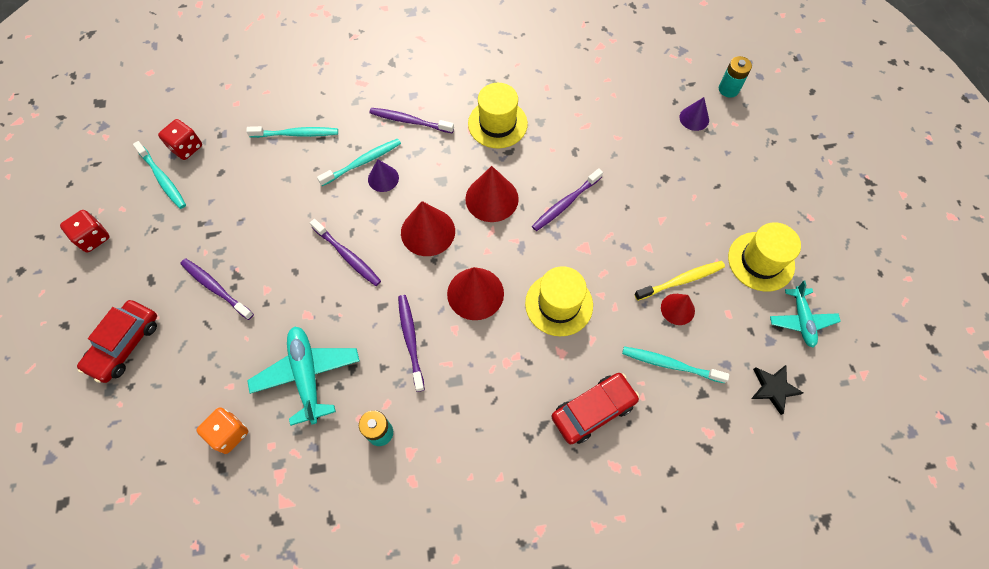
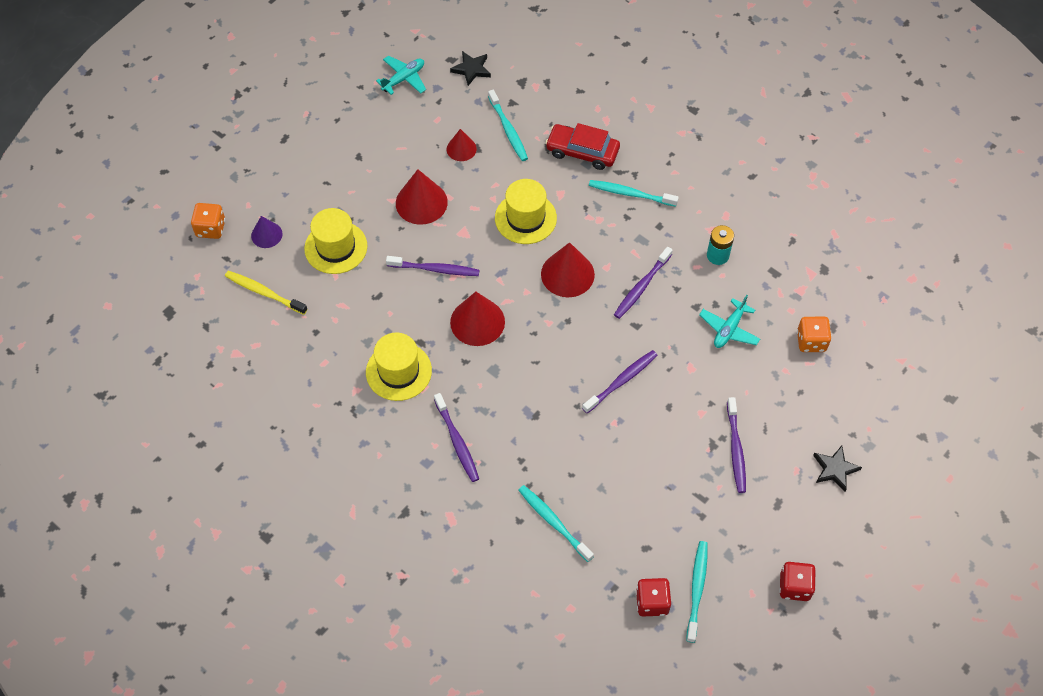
camera: 130 degrees left, 5 degrees down
red car [77,300,157,383] -> black star [813,446,862,492]
turquoise plane [247,326,360,426] -> turquoise plane [699,295,760,348], size x0.65
purple toothbrush [310,219,381,286] -> purple toothbrush turned 45 degrees clockwise [582,350,657,413]
turquoise toothbrush [317,139,401,186] -> turquoise toothbrush moved to [589,180,679,207]
purple cone [368,159,399,192] -> none
red cone [401,201,455,256] -> red cone moved to [396,169,448,225]
yellow toothbrush [634,261,725,301] -> yellow toothbrush moved to [225,271,307,315]
turquoise battery [719,56,752,98] -> orange dice [191,203,225,239]
yellow hat [728,222,801,292] -> yellow hat moved to [304,208,367,274]

